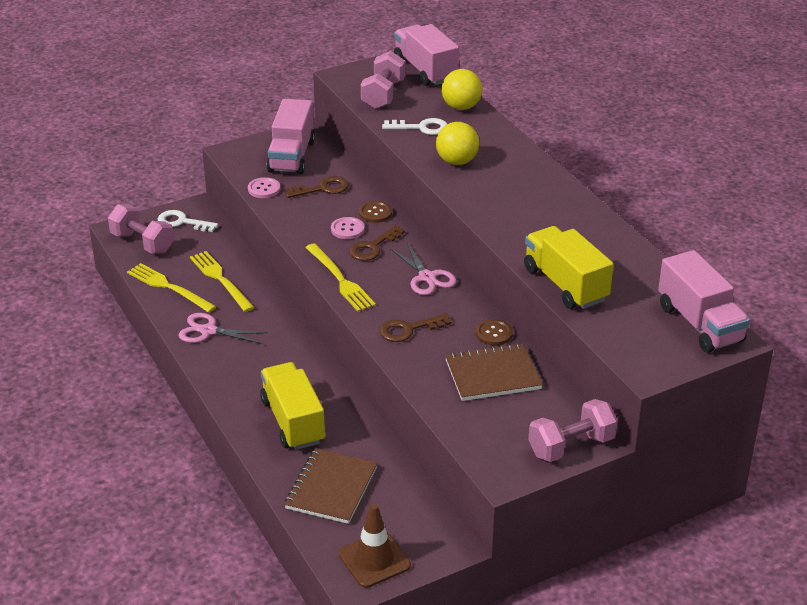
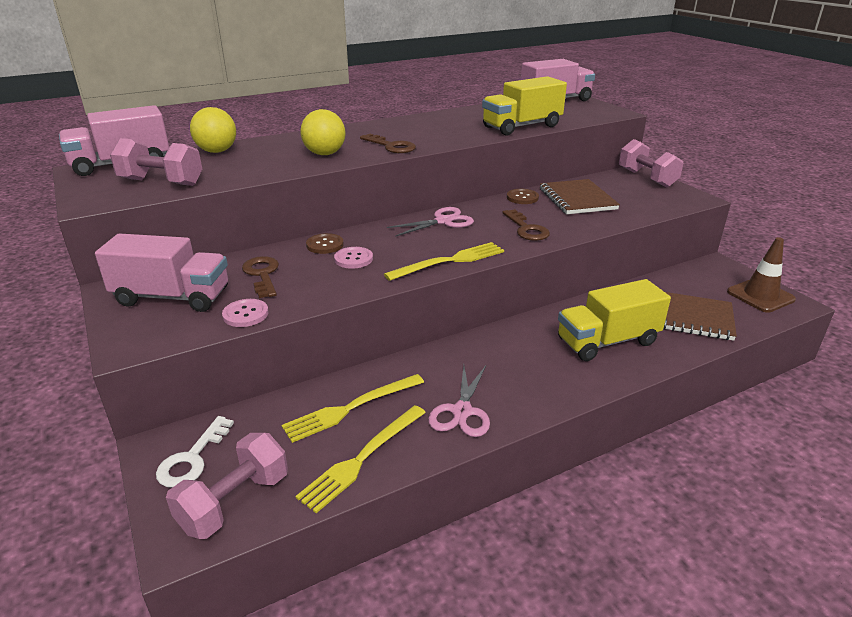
camera: 90 degrees left, 5 degrees down
brown key [349,225,405,261] -> brown key moved to [360,134,416,153]
white key [382,118,447,135] -> none

